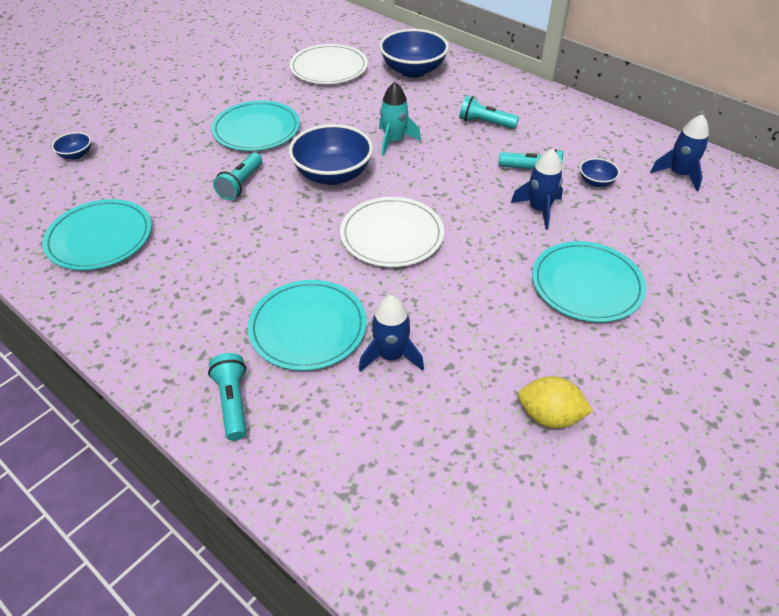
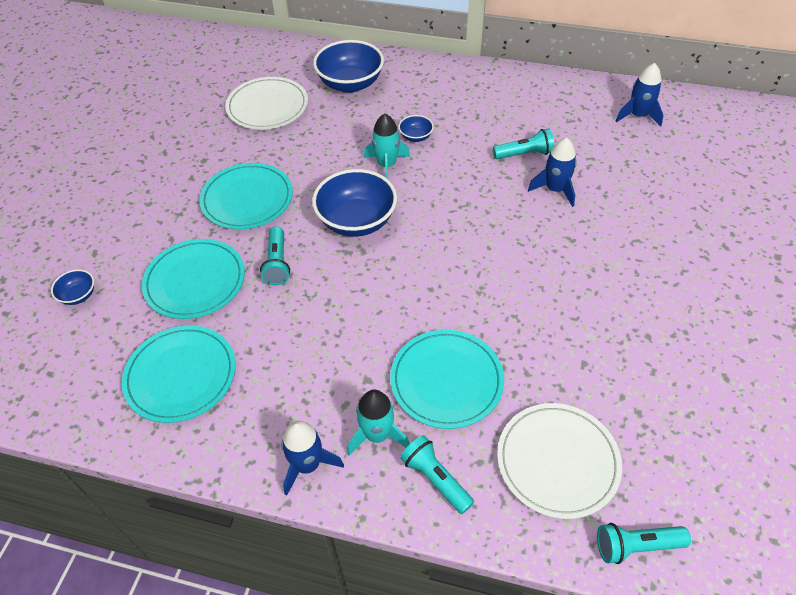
camera: 25 degrees left, 5 degrees up
white plate [340,197,444,267] -> white plate moved to [497,403,622,519]
blue rocket [359,295,424,372] -> blue rocket moved to [281,421,344,496]
turquoise flashlight [459,95,519,129] -> turquoise flashlight moved to [597,523,691,564]
yellow lemon [518,376,593,428] -> none
turquoise plate [532,241,646,322] -> turquoise plate moved to [142,239,245,319]
blue bowl [580,158,620,187] -> blue bowl moved to [398,115,434,142]
none -> turquoise rocket [347,390,410,456]

